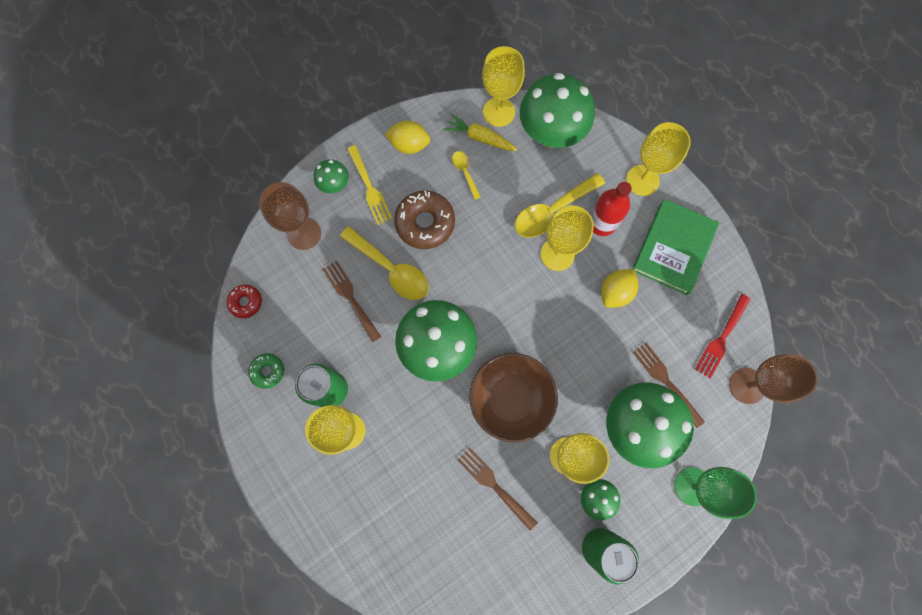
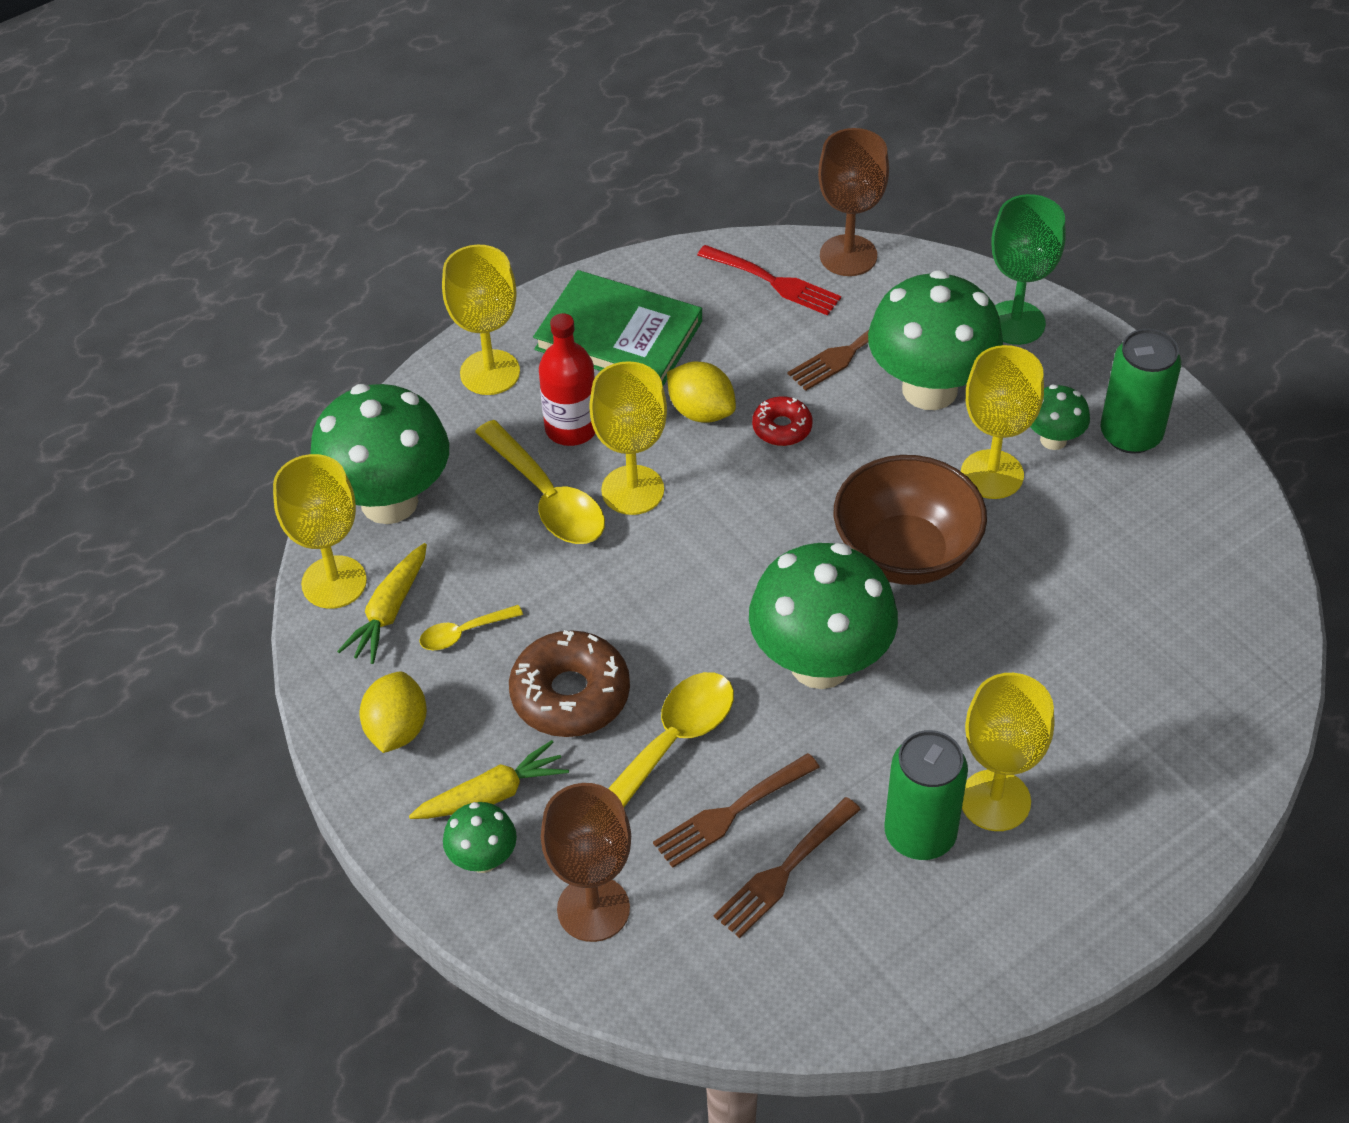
camera: 90 degrees left, 25 degrees down
red donut [227,285,262,318] -> red donut moved to [752,396,813,446]
green donut [248,353,284,389] -> none
yellow fork [347,145,393,225] -> yellow carrot [409,740,569,819]
brown fork [457,447,538,531] -> brown fork moved to [714,797,861,938]

